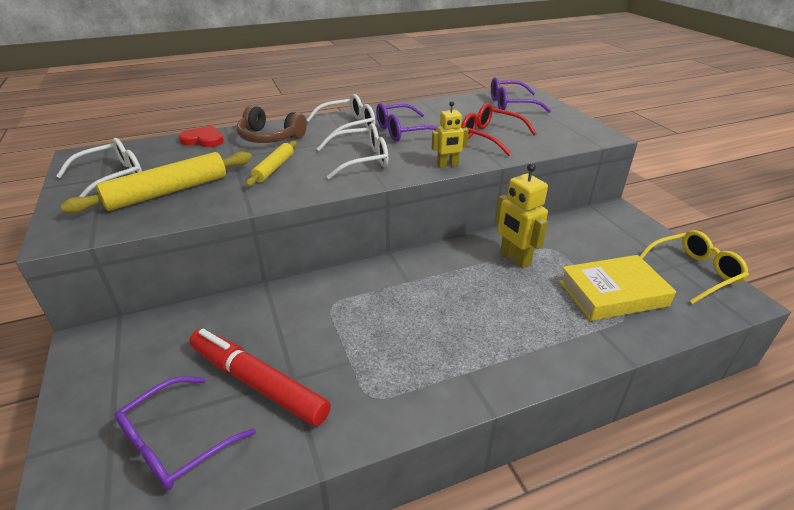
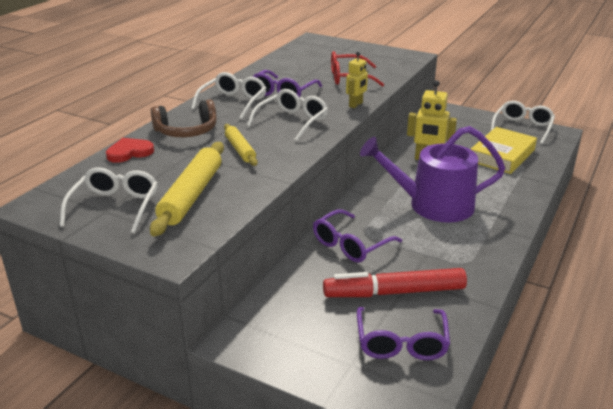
camera: 40 degrees left, 5 degrees down
purple glasses [491,77,551,113] -> purple glasses moved to [313,209,402,262]
yellow glasses [640,230,749,304] -> white glasses [491,101,555,144]
none -> purple watering can [360,126,505,223]

